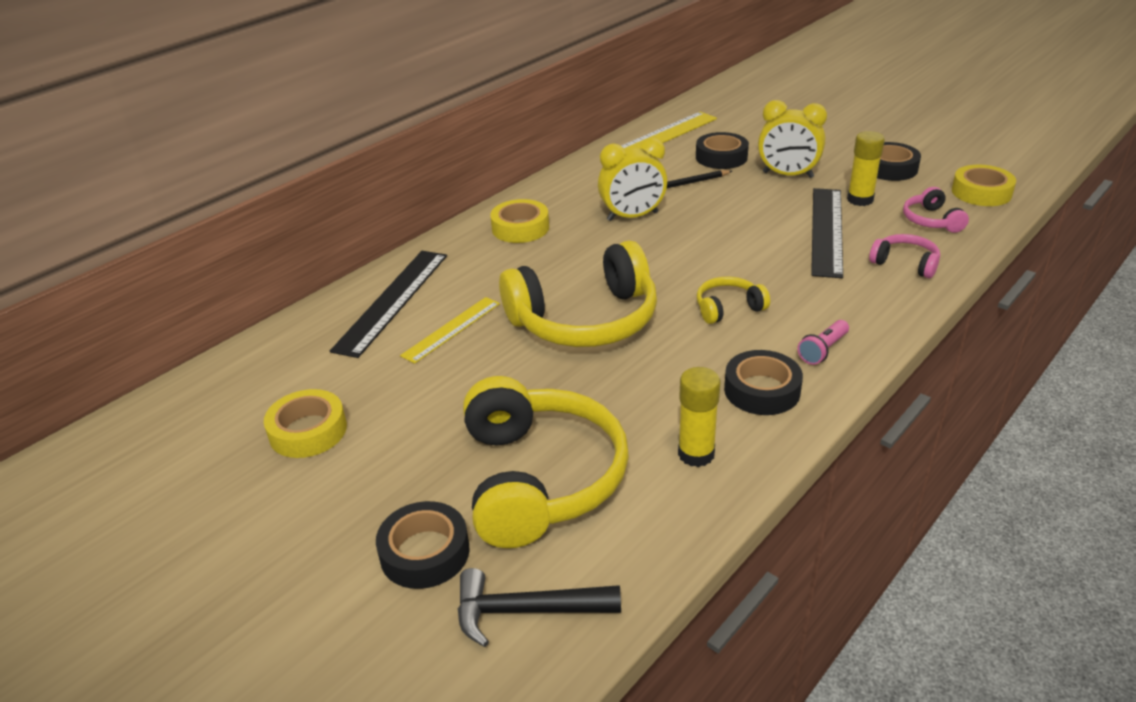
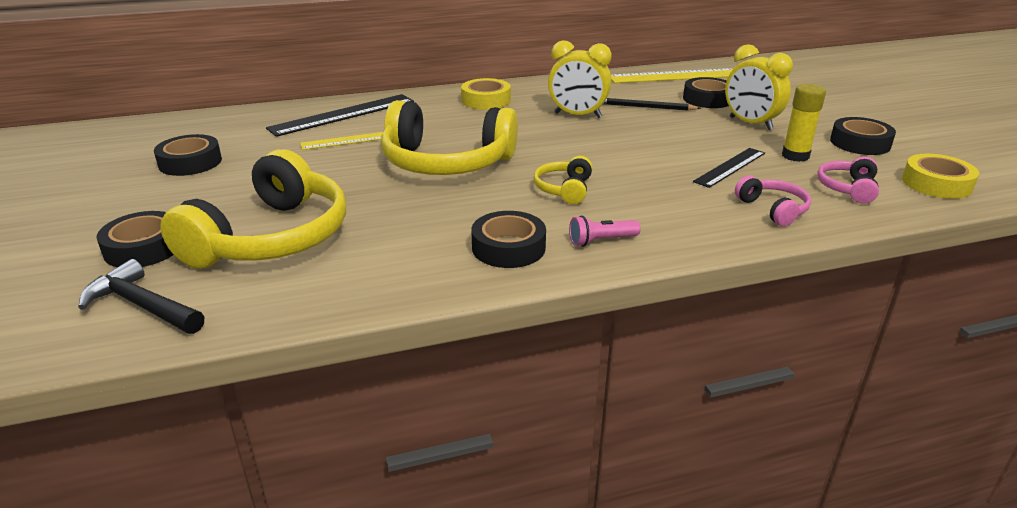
camera: 30 degrees right, 5 degrees down
yellow tape [264,389,347,458] -> black tape [154,134,222,176]
yellow glue stick [678,367,720,467] -> none
yellow headphones [697,277,770,324] -> yellow headphones turned 90 degrees counterclockwise [534,156,592,204]
black ruler [811,188,843,278] -> black ruler [693,148,765,188], size x0.63

